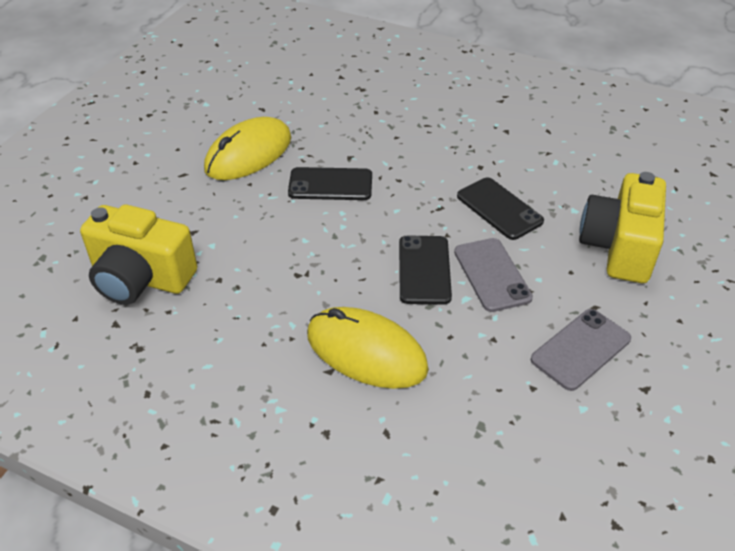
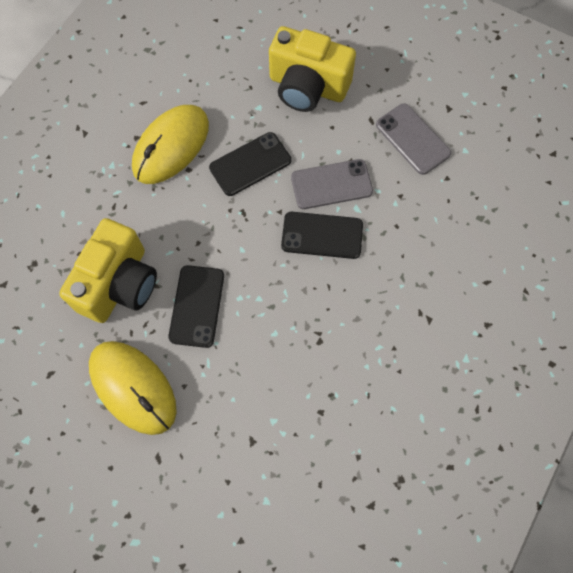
camera: 85 degrees left, 25 degrees up
yellow camera [80,205,197,305] -> yellow camera moved to [59,218,157,323]
yellow mouse [307,307,429,389] -> yellow mouse moved to [132,105,209,184]

